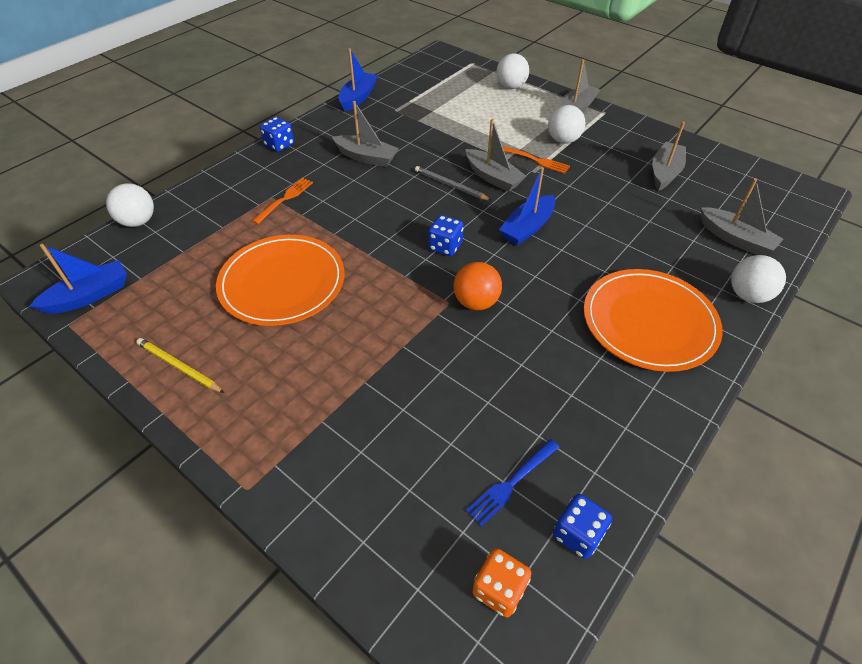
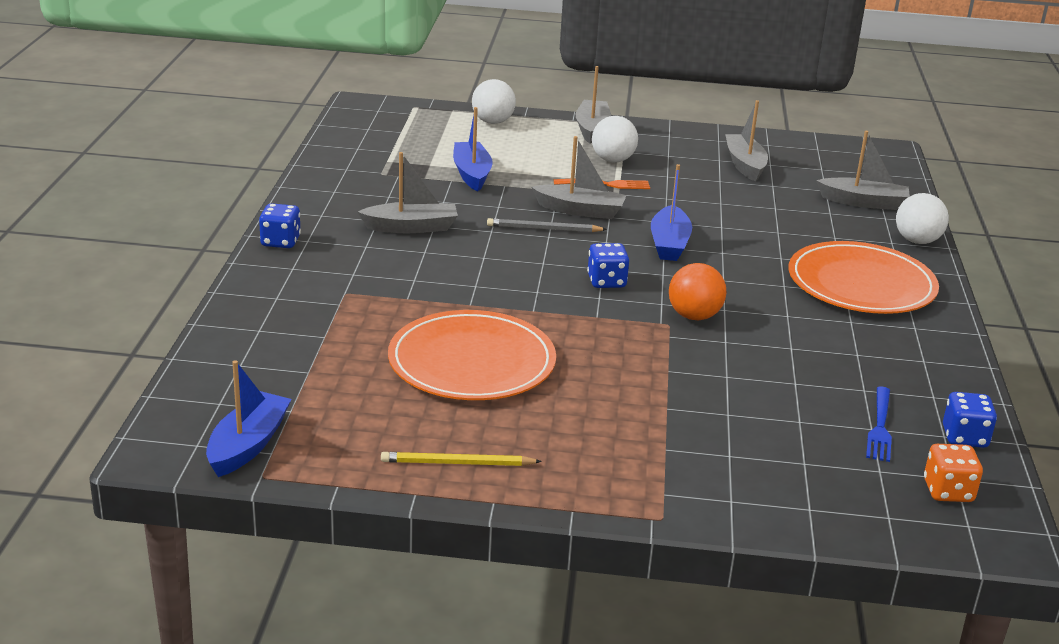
camera: 35 degrees left, 20 degrees down
white ball [106,183,154,227] -> none
orange fork [252,178,313,224] -> none
blue boat [338,48,378,111] -> blue boat moved to [453,107,493,191]

